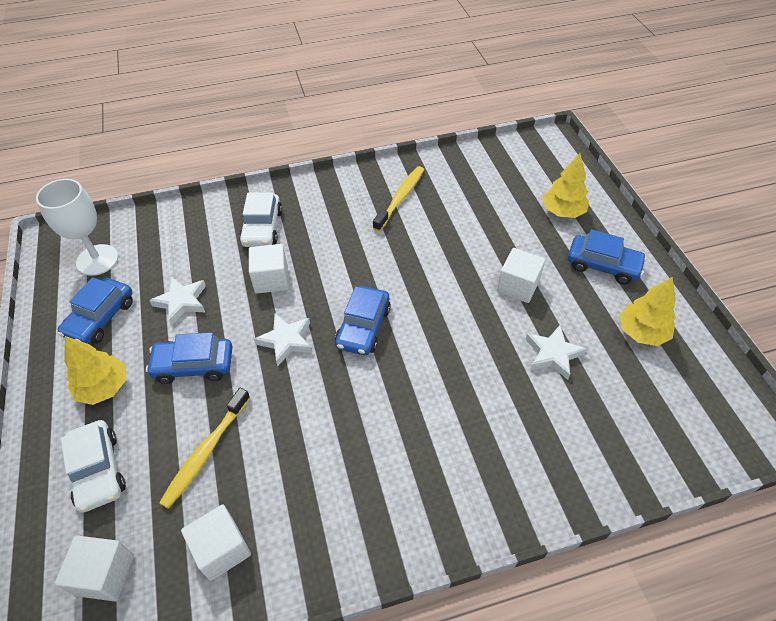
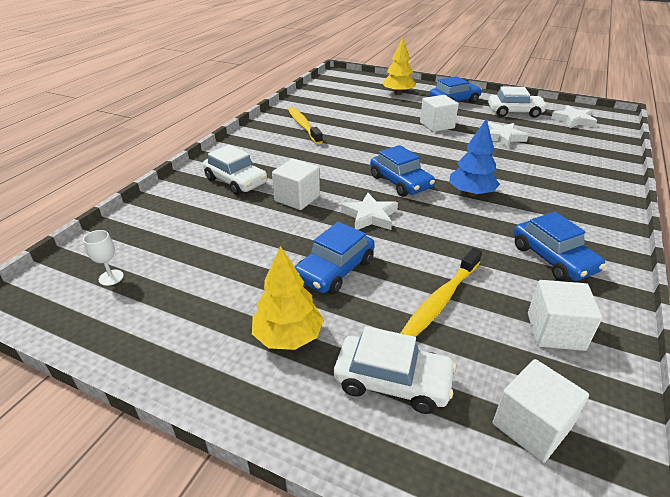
camera: 50 degrees left, 15 degrees down
white goblet [36,179,118,276] -> white goblet [83,230,124,286], size x0.45
blue car [57,277,133,344] -> blue car moved to [514,212,606,281]
white star [149,277,206,326] -> white star moved to [551,105,597,128]
yellow toothbrush [159,388,250,509] -> yellow toothbrush turned 60 degrees clockwise [400,248,482,337]
yellow tree [619,277,676,346] -> white car [488,86,548,118]
none -> blue tree [449,118,500,197]

